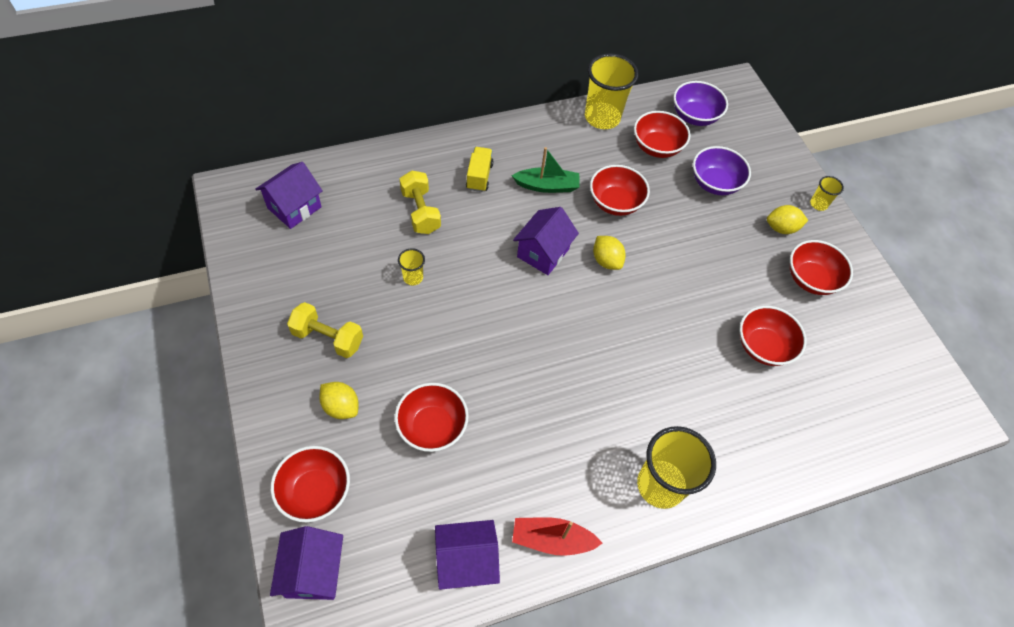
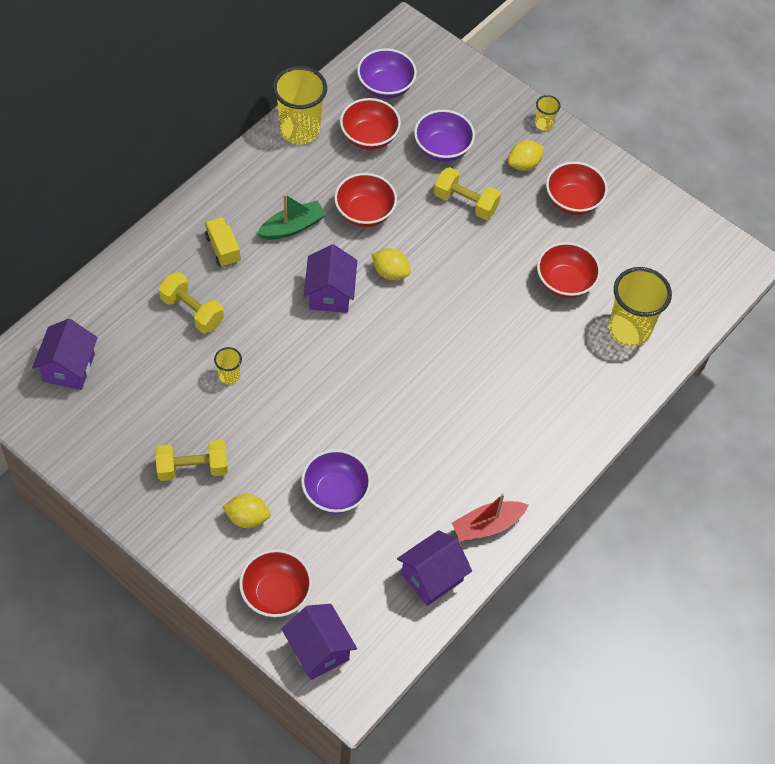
camera: 30 degrees left, 0 degrees up
red bowl [395,383,469,452] -> purple bowl [301,449,371,513]
yellow cup [637,426,716,509] -> yellow cup moved to [609,267,672,346]
none -> yellow dumbbell [434,167,501,220]

